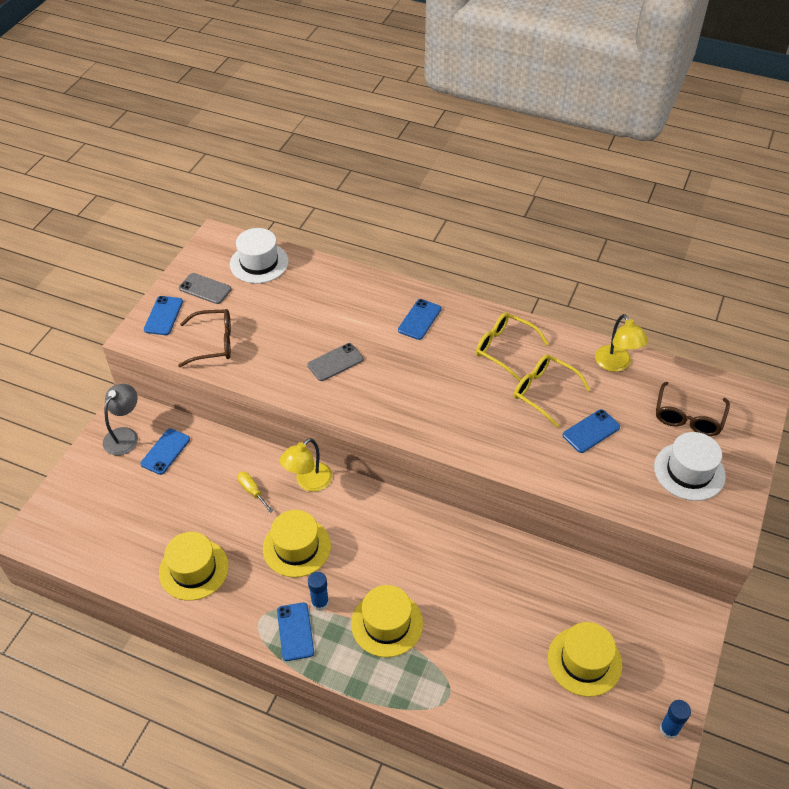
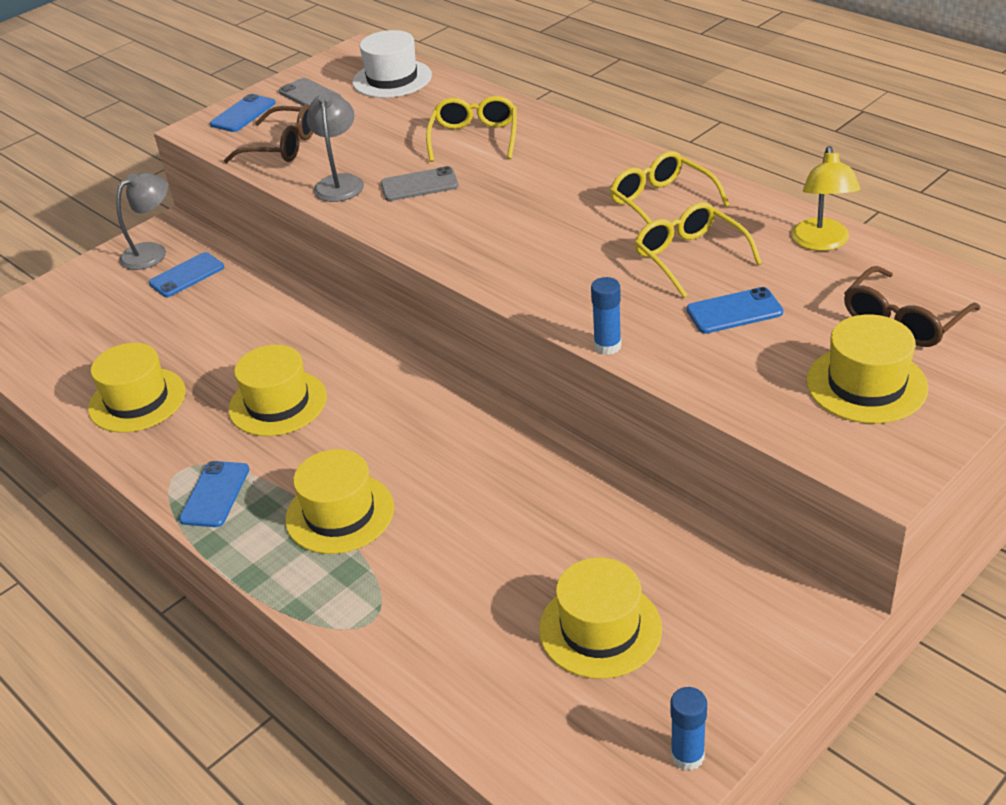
camera: 25 degrees right, 10 degrees down
yellow screwdriver [237,472,273,513] -> none
yellow lamp [280,438,332,492] -> none
blue glue stick [308,572,329,611] -> blue glue stick moved to [591,277,622,355]
blue phone [398,299,441,340] -> none
white hat [654,432,726,501] -> yellow hat [806,314,928,424]
none -> grey lamp [307,93,364,202]
none -> yellow glasses [426,96,517,162]

